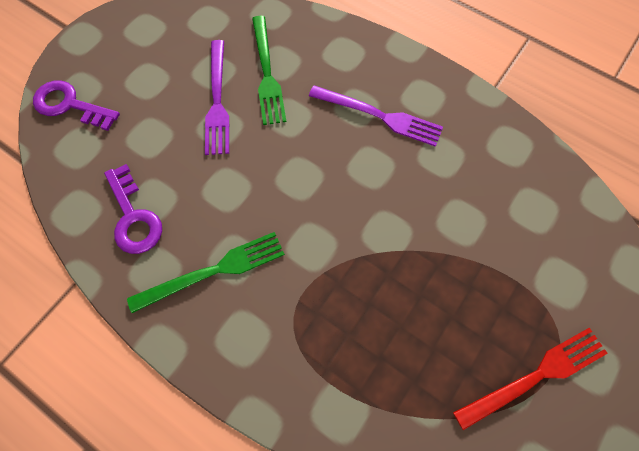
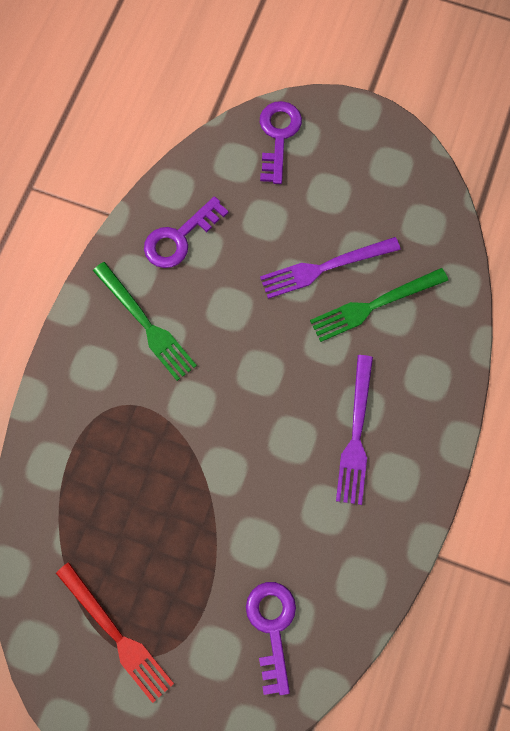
camera: 75 degrees right, 5 degrees up
none -> purple key [246,582,296,695]

